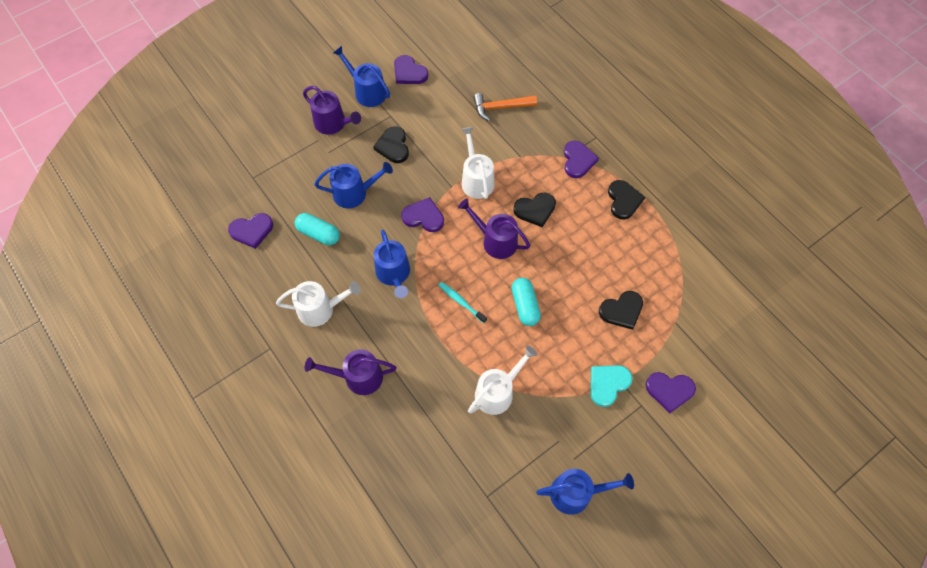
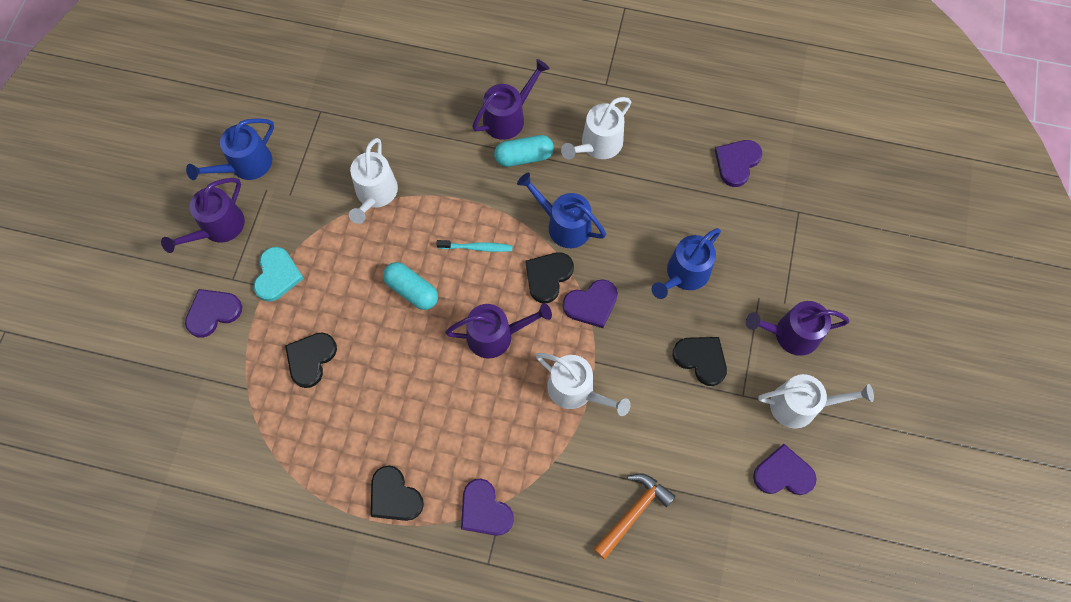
camera: 140 degrees right, 5 degrees up
turquoise capsule [295,213,340,245] -> turquoise capsule moved to [494,135,554,167]
blue watering can [333,46,390,107] -> white watering can [758,374,874,429]
black heart [513,193,556,227] -> black heart moved to [526,252,574,303]
none -> purple watering can [161,178,245,253]

